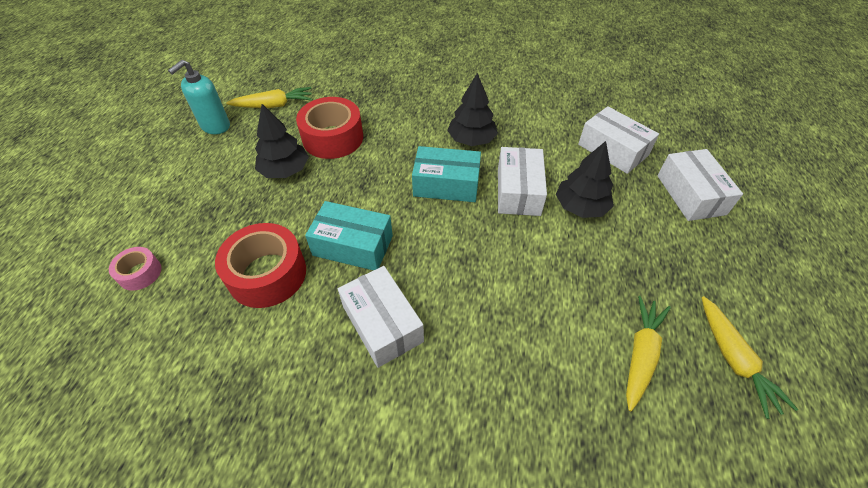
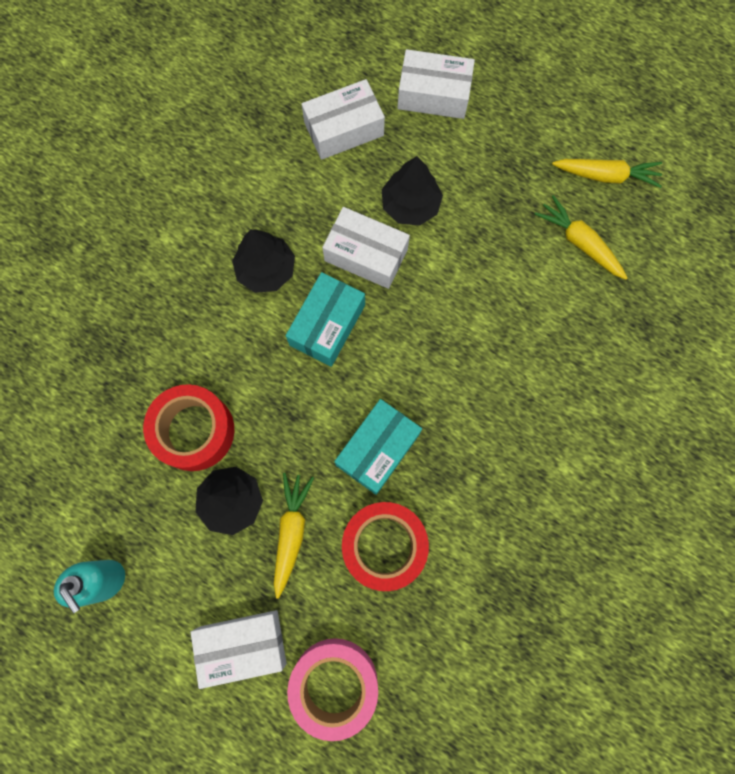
camera: 70 degrees left, 25 degrees up
pink tape [109,247,161,291] -> pink tape [287,638,378,741], size x1.91
yellow carrot [226,87,312,108] -> yellow carrot moved to [274,473,314,599]
white box [338,266,424,368] -> white box moved to [190,610,287,689]

